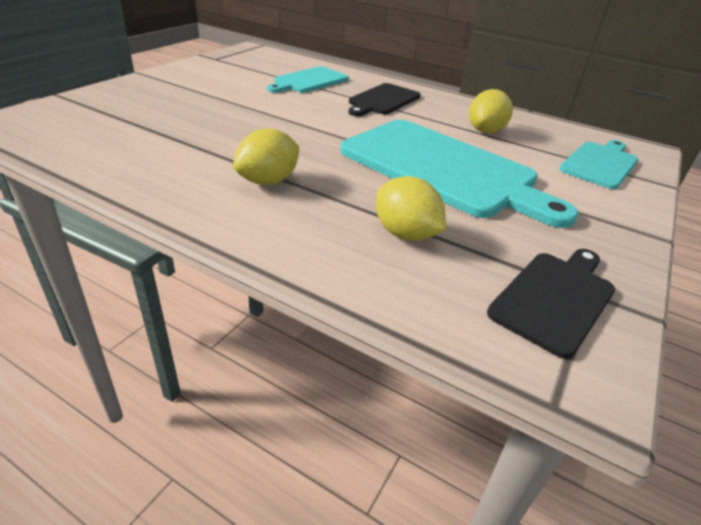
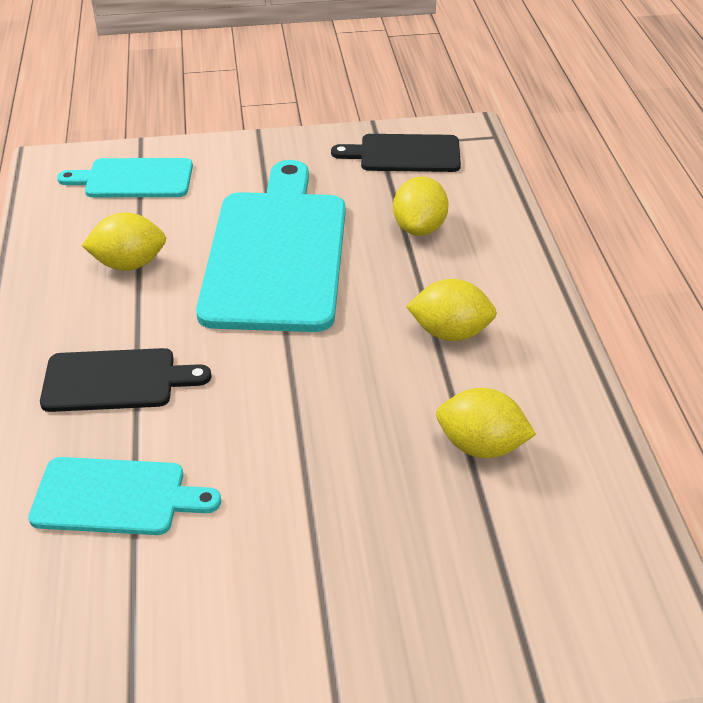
camera: 125 degrees left, 5 degrees up
none -> yellow lemon [436,388,536,458]

